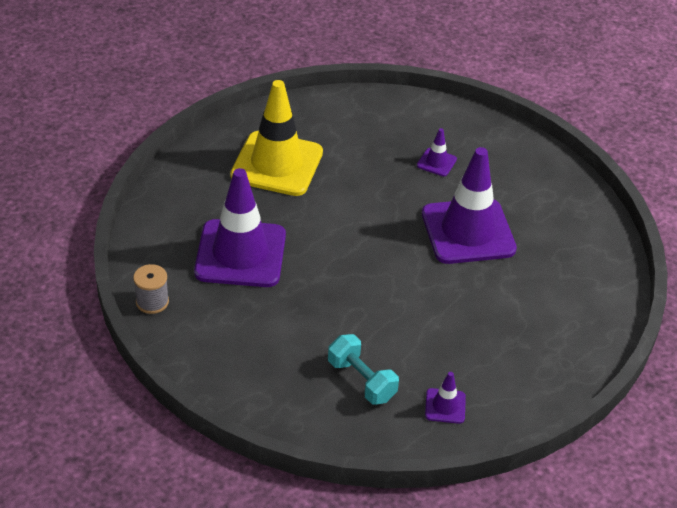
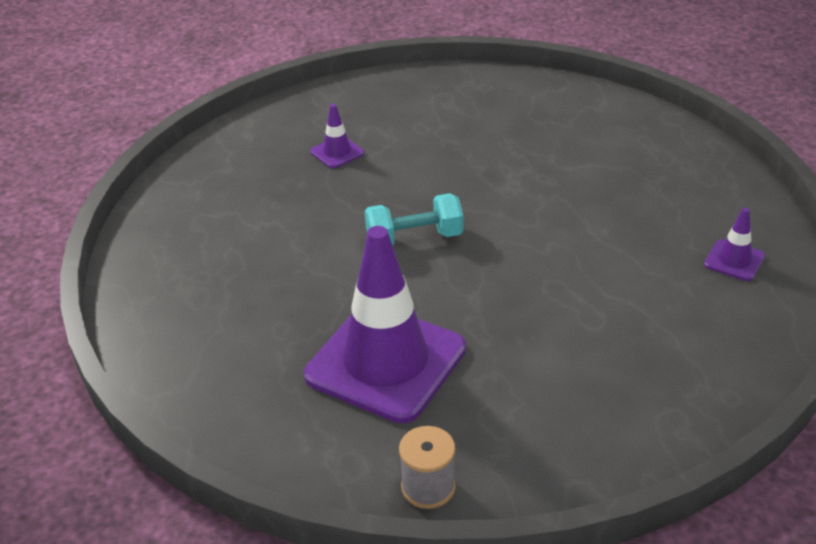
camera: 60 degrees left, 5 degrees down
yellow traffic cone [230,80,323,196] -> none
turquoise dumbbell [328,334,399,405] -> turquoise dumbbell moved to [365,193,463,245]
purple traffic cone [422,147,517,264] -> none

